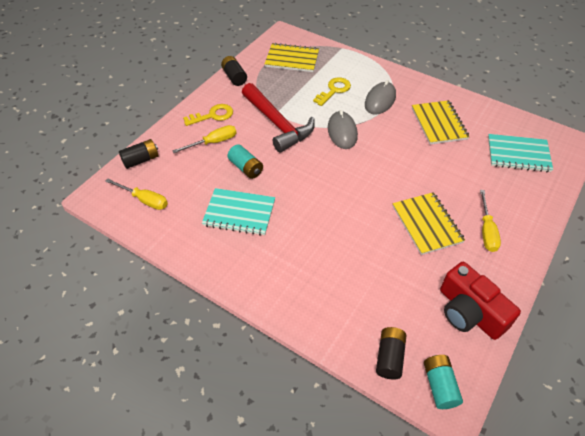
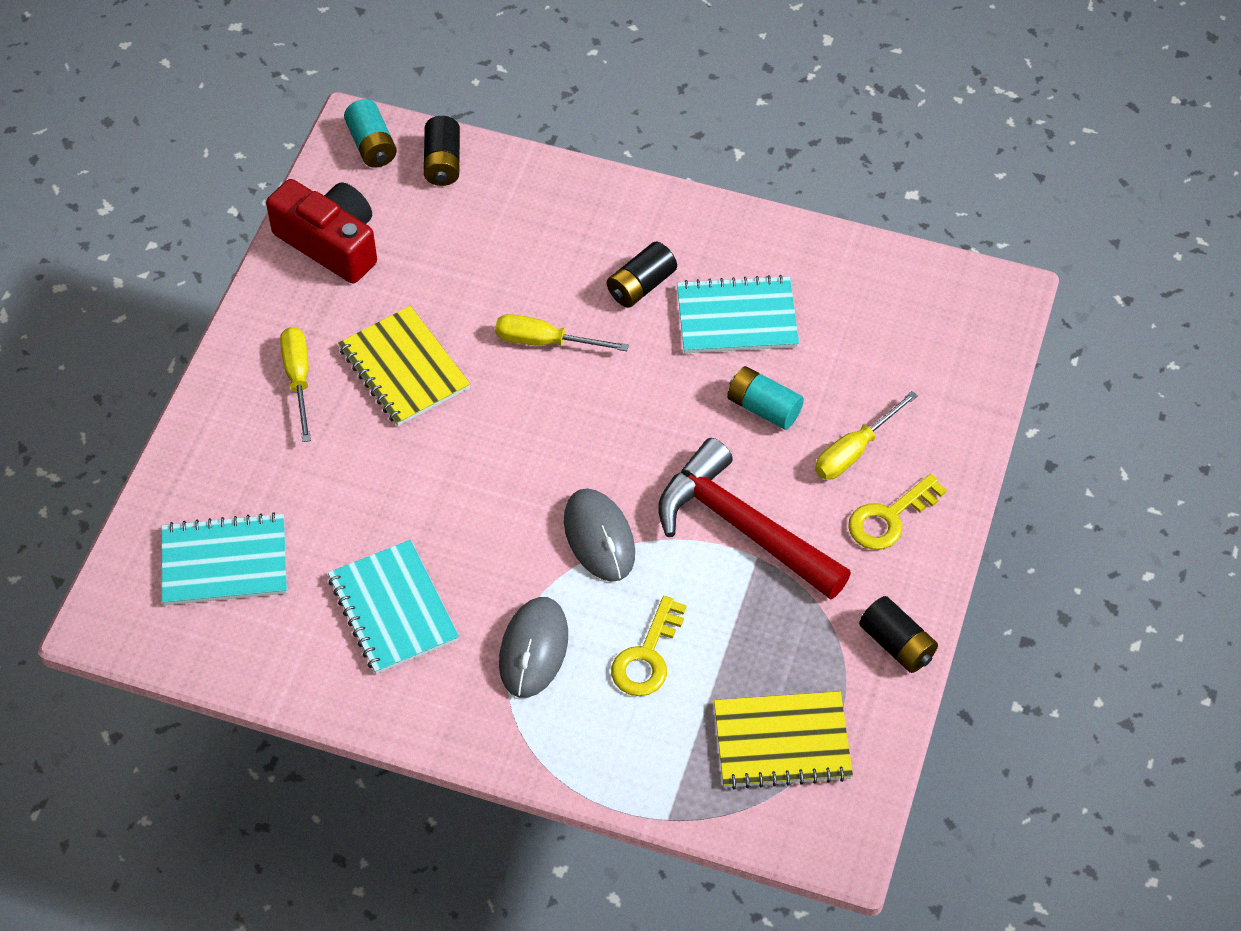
camera: 165 degrees right, 5 degrees up
yellow screwdriver [105,179,168,210] -> yellow screwdriver moved to [495,314,629,351]
black battery [119,139,158,169] -> black battery moved to [607,242,677,308]
yellow notebook [412,100,470,144] -> turquoise notebook [328,540,459,674]

